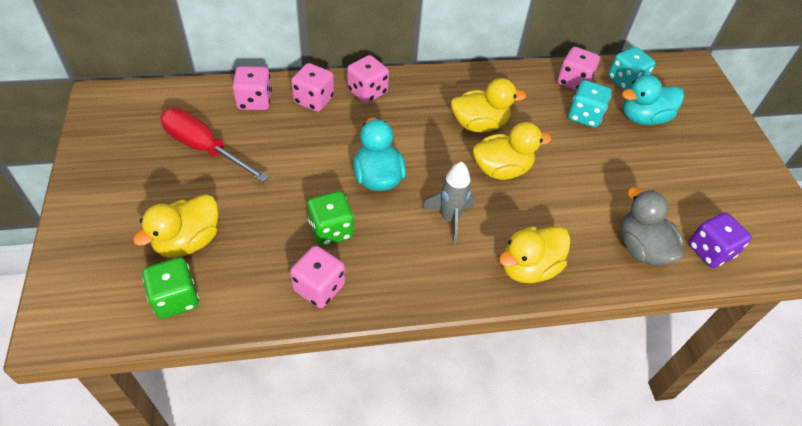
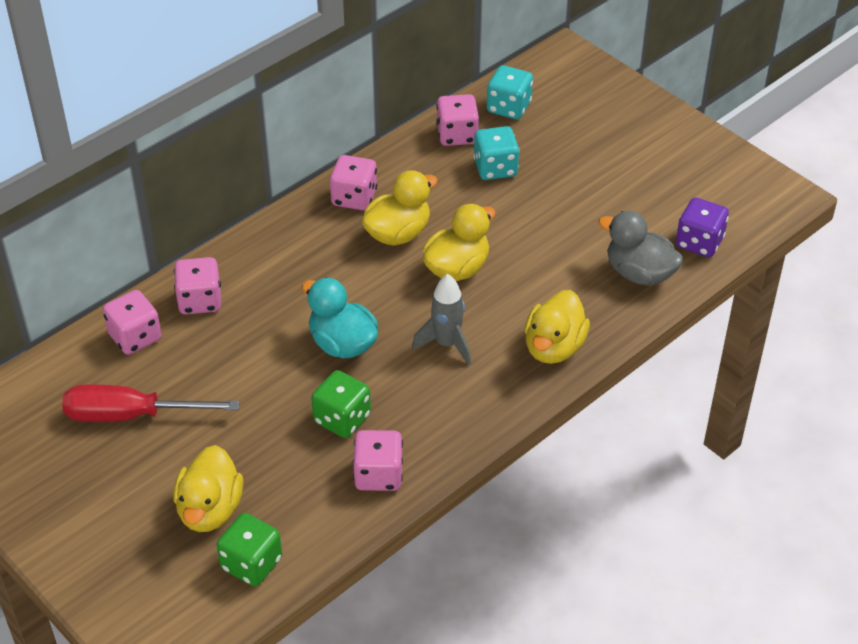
camera: 30 degrees left, 5 degrees down
pink dice [347,55,389,103] -> pink dice moved to [330,155,377,211]
turquoise duck [622,75,684,125] -> none

